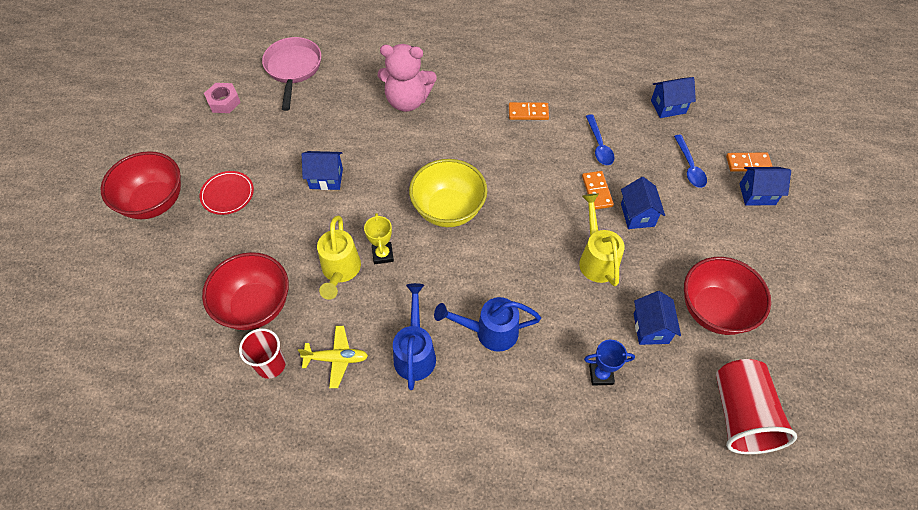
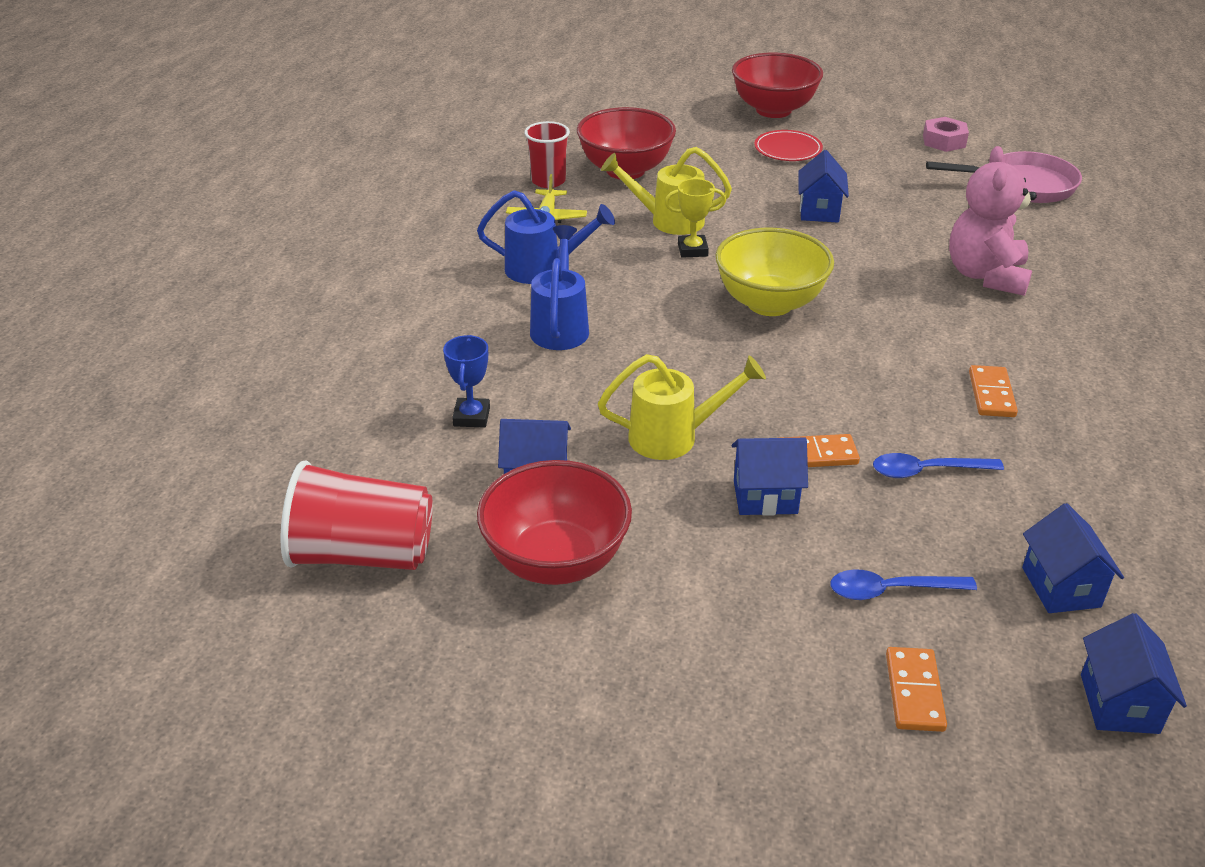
camera: 95 degrees right, 20 degrees down
blue house [739,167,791,205] -> blue house moved to [1081,613,1187,734]

